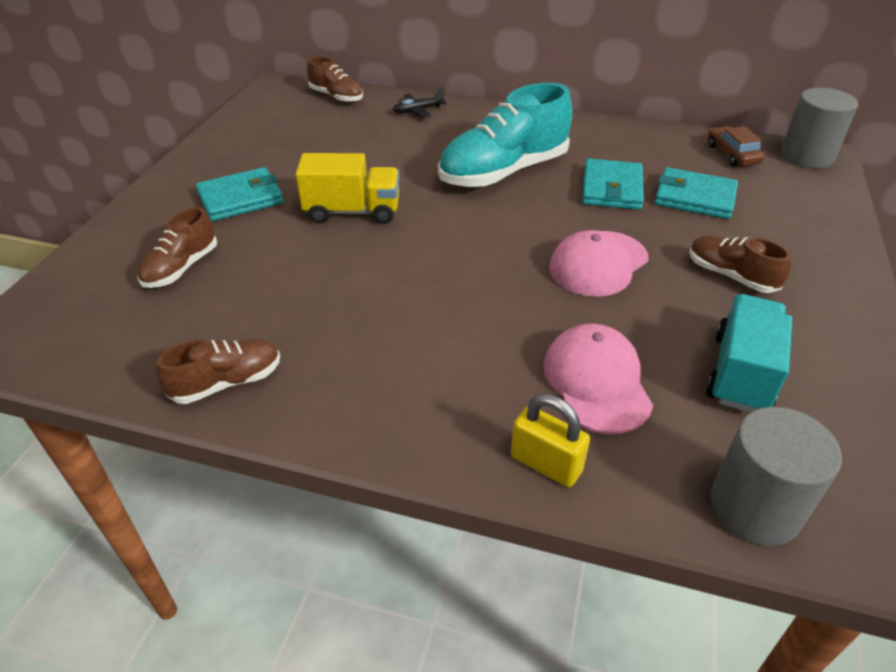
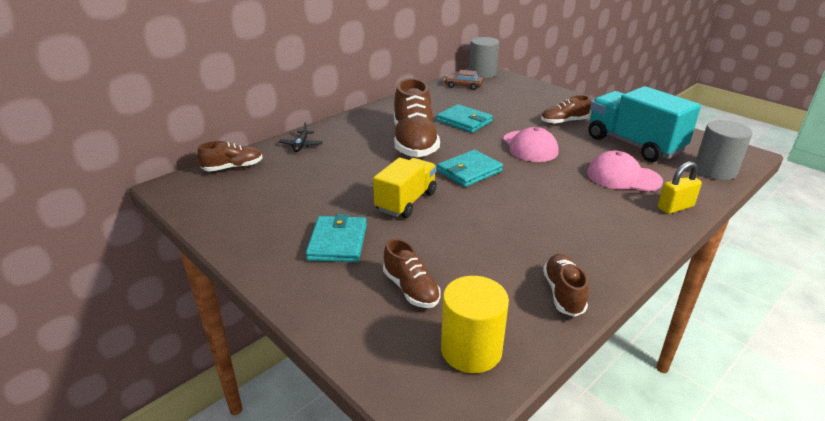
camera: 60 degrees left, 10 degrees down
turquoise shoe [438,83,573,187] -> brown shoe [394,78,440,157]
turquoise wallet [655,167,738,219] -> turquoise wallet moved to [437,150,503,187]
turquoise truck [706,294,793,413] -> turquoise truck [589,86,701,162], size x1.52
none -> yellow cylinder [441,276,509,373]

